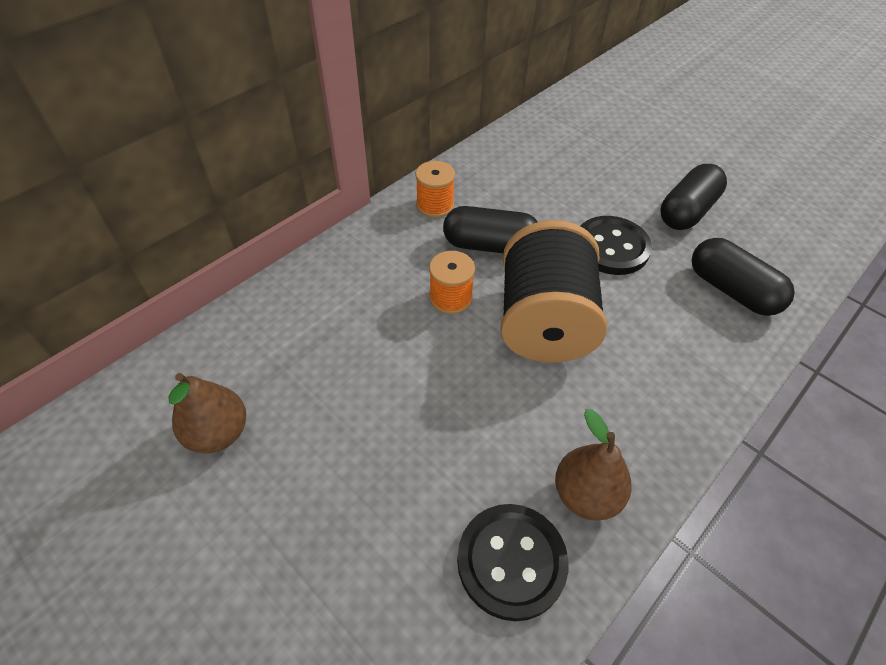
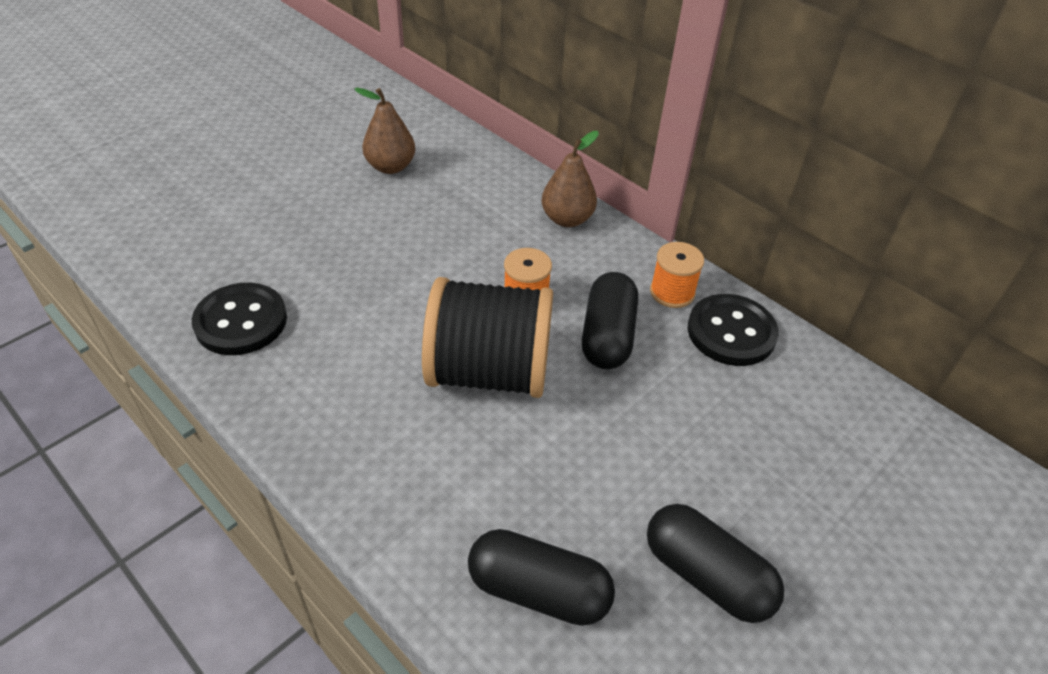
camera: 90 degrees right, 5 degrees down
brown pear [555,409,631,520] -> brown pear moved to [541,131,599,227]
black button [581,216,652,275] -> black button moved to [688,294,779,366]
black capsule [692,238,795,316] -> black capsule turned 60 degrees clockwise [468,529,615,626]

